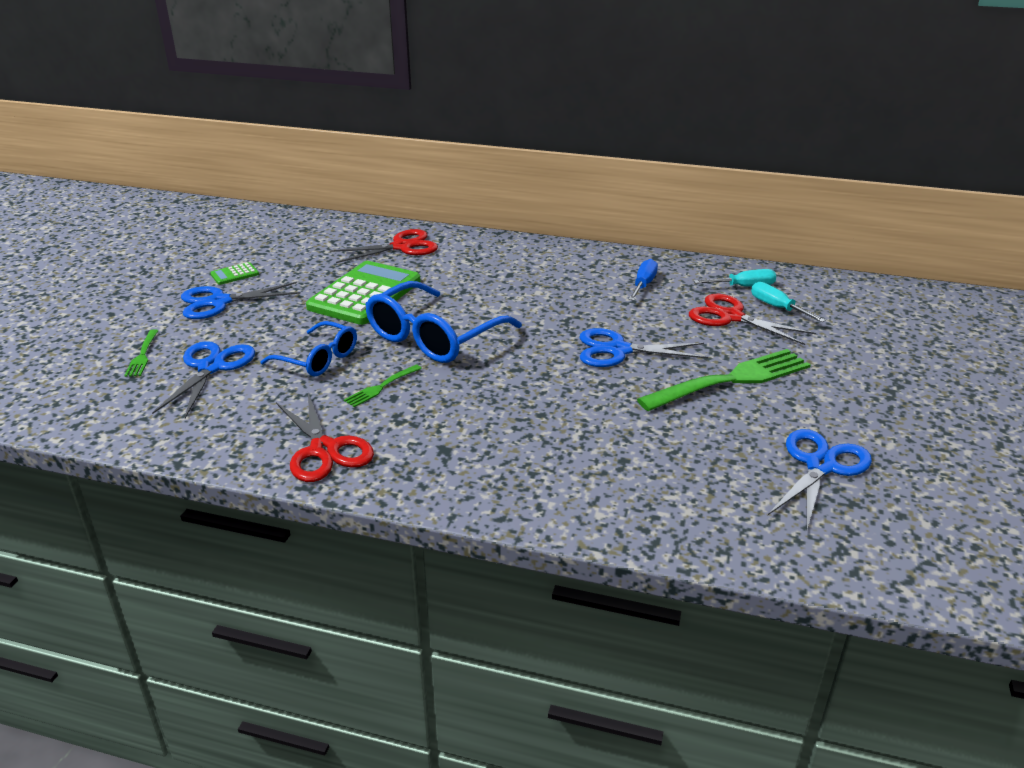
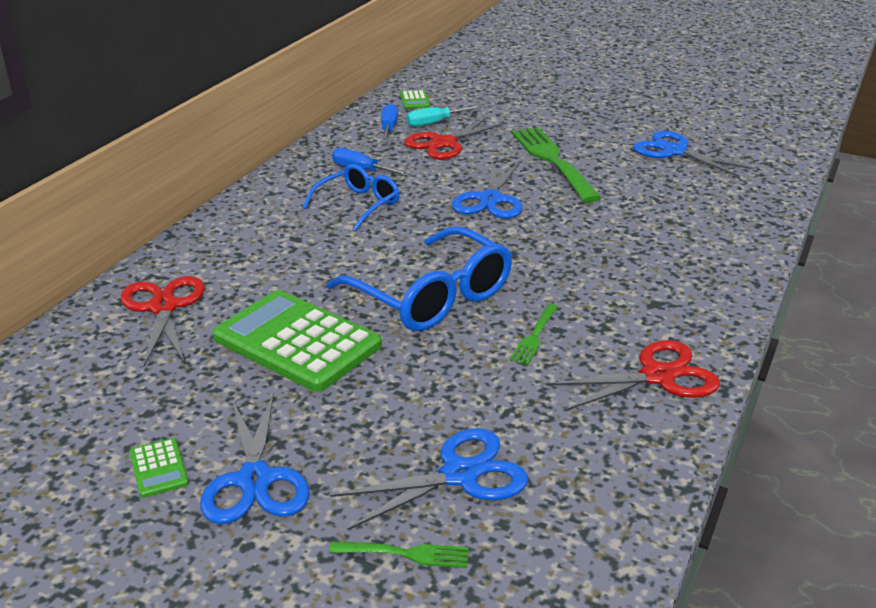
camera: 80 degrees left, 0 degrees up
blue scissors [152,341,255,418] -> blue scissors turned 135 degrees clockwise [330,428,528,530]
blue glasses [260,321,357,377] -> blue glasses moved to [302,164,400,231]
green fork [344,365,422,407] -> green fork turned 60 degrees clockwise [510,304,558,365]
turquoise screwdriver [694,269,776,287] -> blue screwdriver [381,103,398,142]
none -> green calculator [400,90,430,109]

